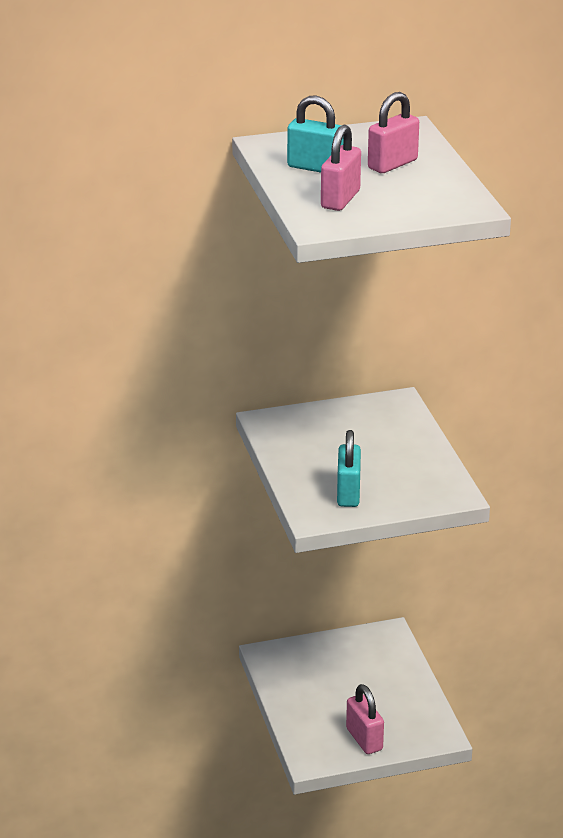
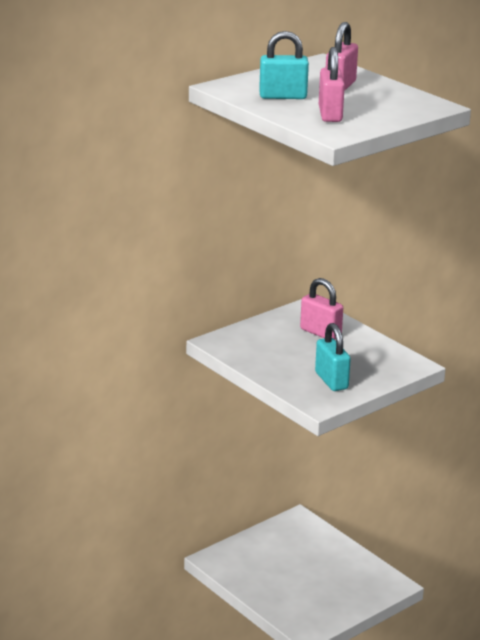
camera: 25 degrees left, 5 degrees down
pink padlock [346,684,384,754] -> pink padlock moved to [300,278,343,339]

